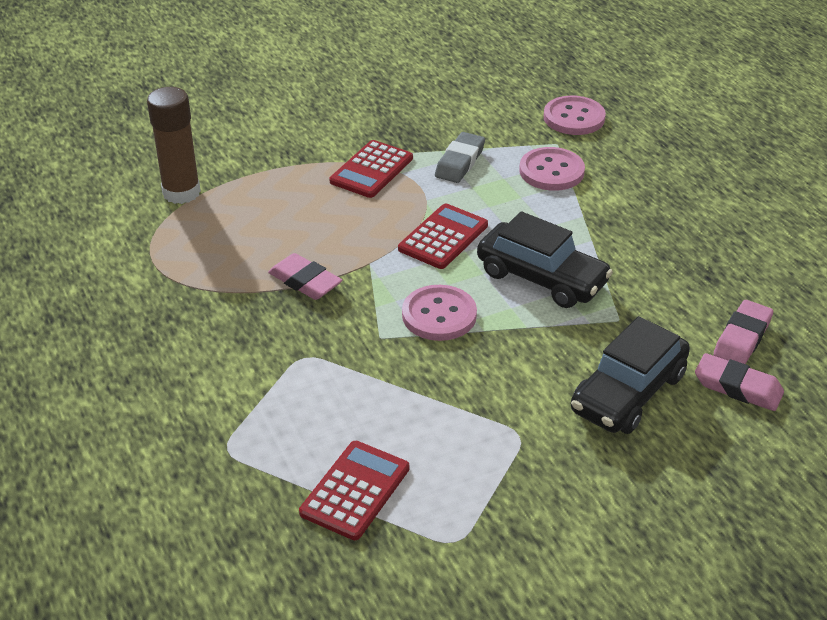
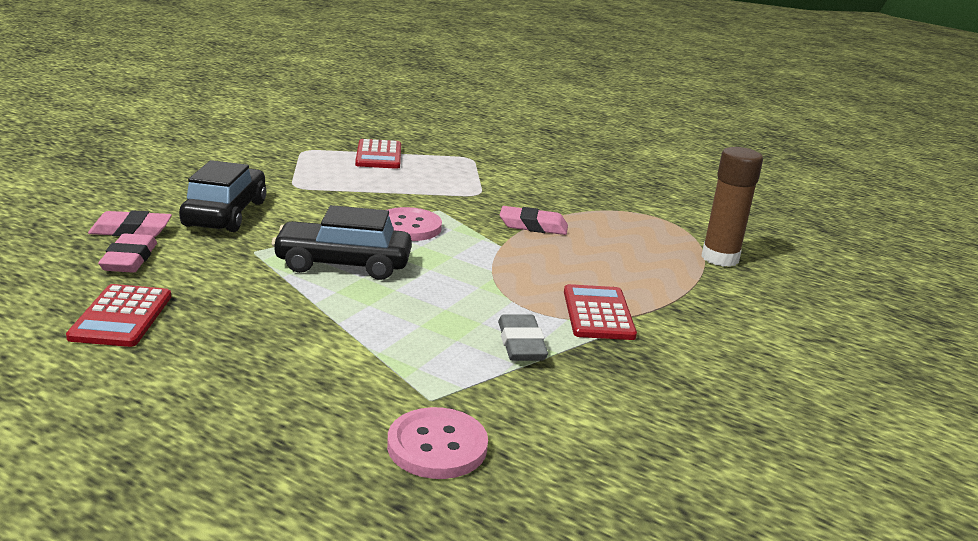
camera: 145 degrees right, 15 degrees down
red calculator [398,203,488,269] -> red calculator moved to [66,284,171,347]
pink button [519,147,585,191] -> none

